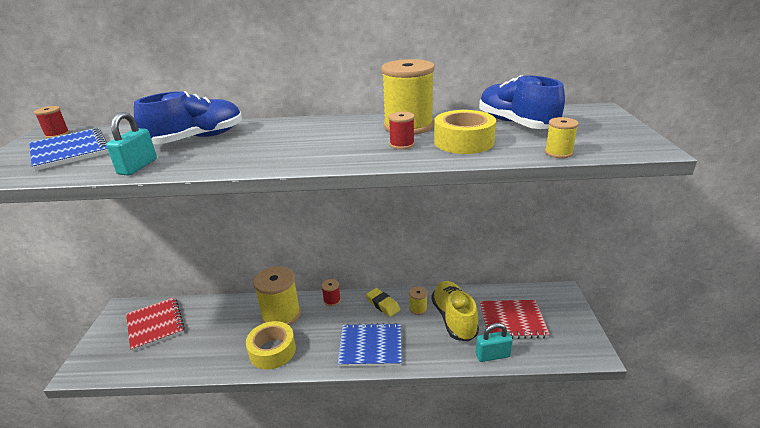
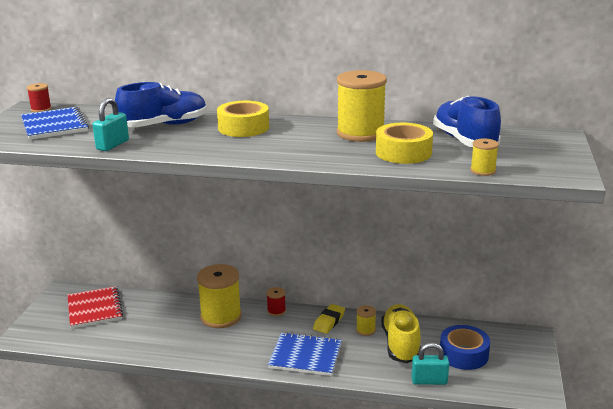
camera: 10 degrees right, 5 degrees down
yellow tape [246,321,296,369] -> yellow tape moved to [217,101,269,137]
yellow eraser [366,288,400,317] -> yellow eraser turned 60 degrees clockwise [313,304,345,334]
red spool [389,112,415,149] -> none
red notebook [479,300,550,339] -> blue tape [440,325,490,370]

